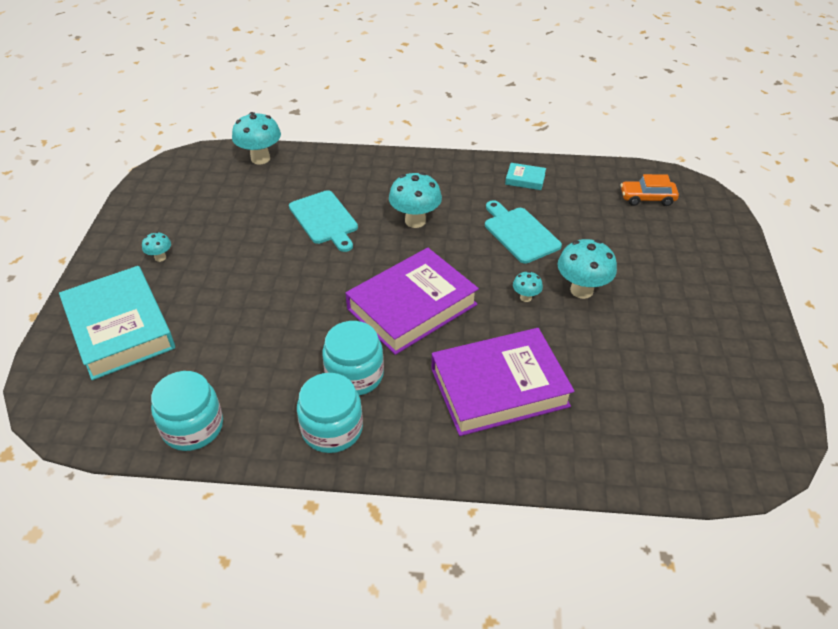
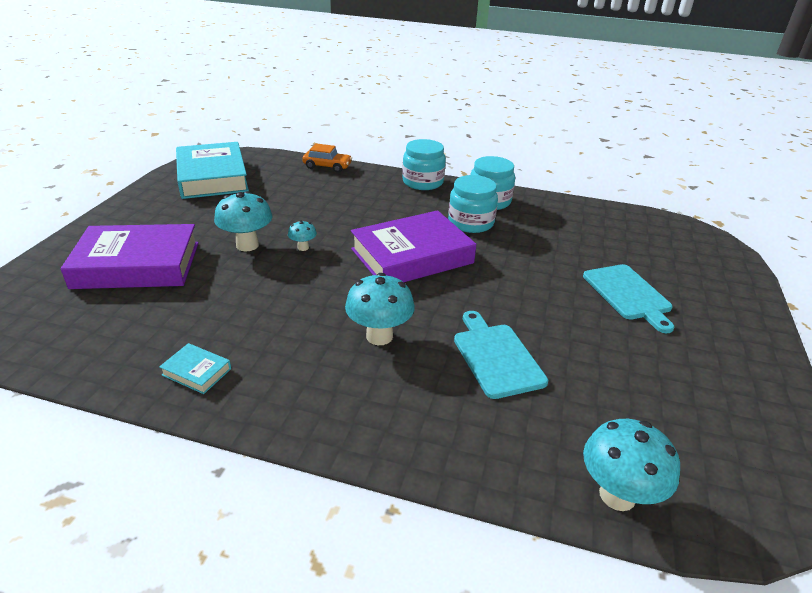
camera: 170 degrees left, 10 degrees down
turquoise book [59,266,175,380] -> turquoise book moved to [176,142,249,199]
turquoise mushroom [142,232,171,262] -> none
turquoise jar [151,371,223,451] -> turquoise jar moved to [402,139,446,190]
purple book [432,328,575,436] -> purple book moved to [60,224,199,289]
turquoise cutting board [485,200,562,264] -> turquoise cutting board moved to [583,264,674,333]
orange car [621,174,679,206] -> orange car moved to [302,143,352,173]

